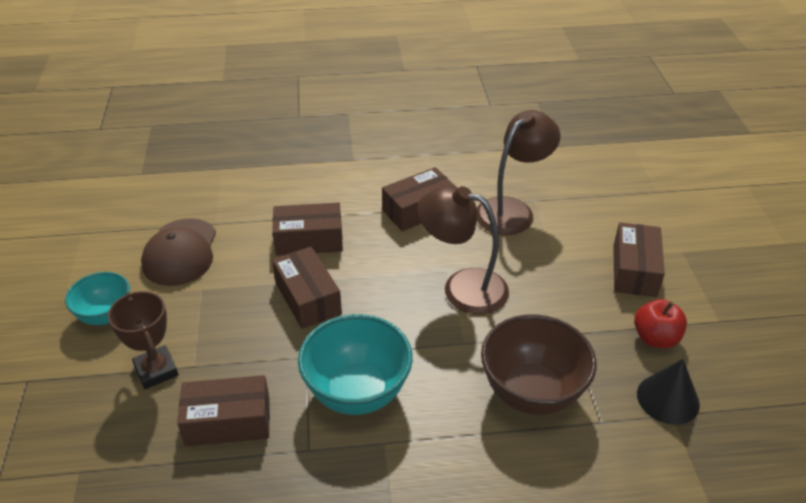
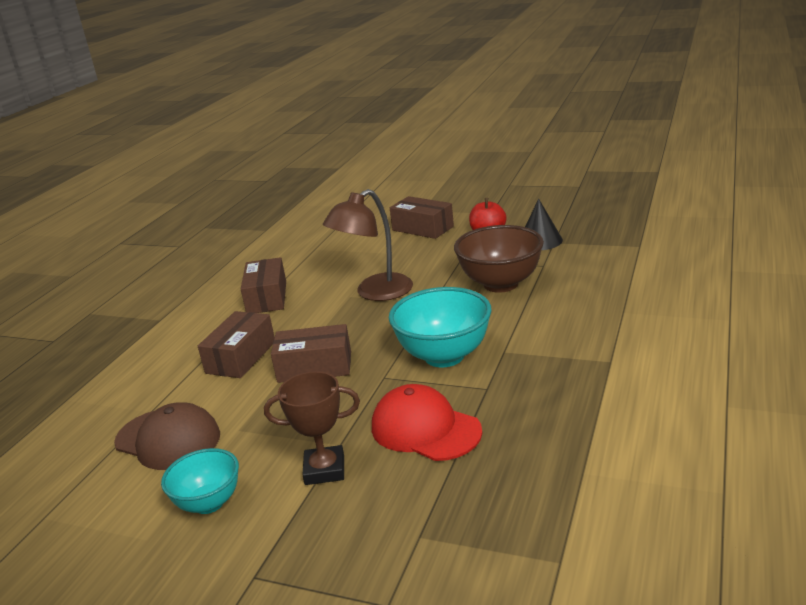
camera: 60 degrees left, 15 degrees down
brown box [177,375,270,446] -> red cap [372,384,482,461]
brown lamp [477,110,561,235] -> none

